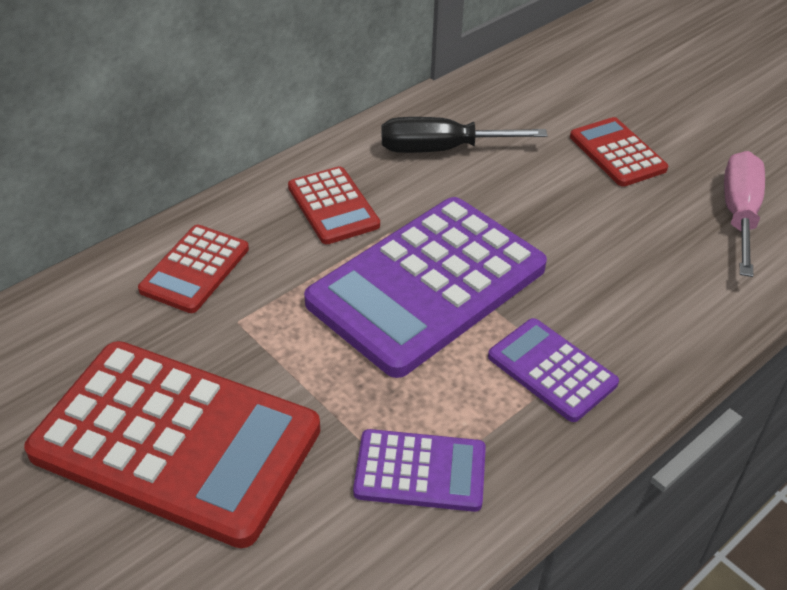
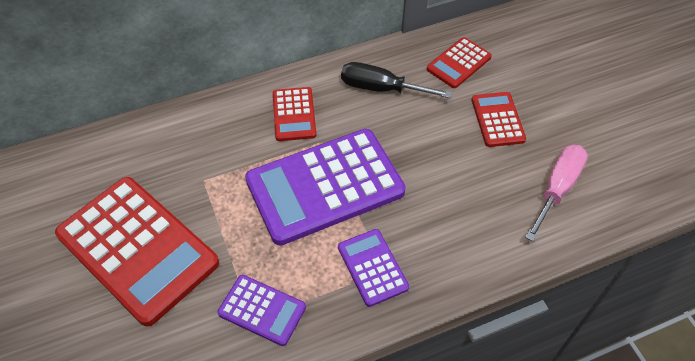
camera: 20 degrees right, 10 degrees up
red calculator [138,225,249,313] -> red calculator moved to [427,37,492,88]

